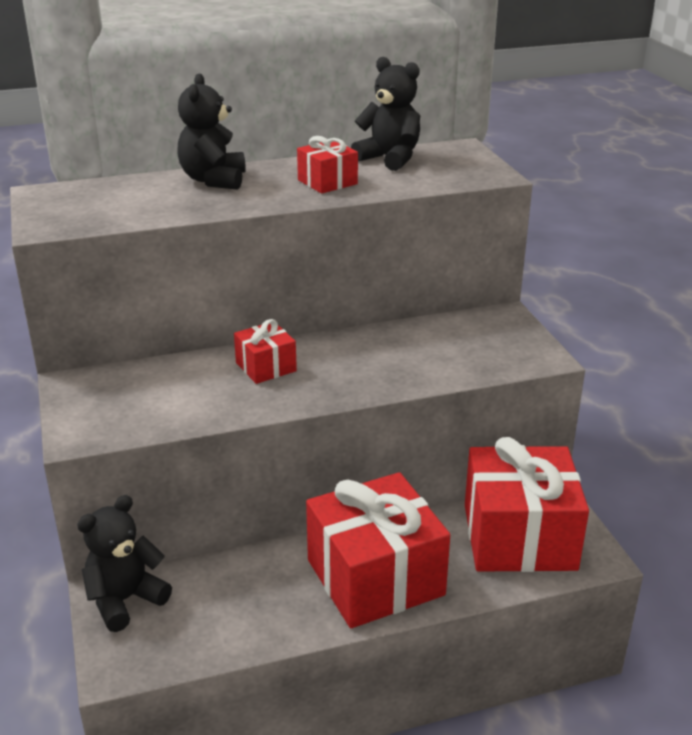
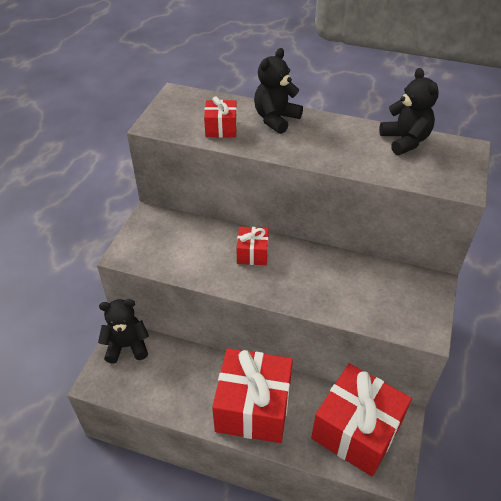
camera: 35 degrees right, 15 degrees up
red gift [297,136,358,194] -> red gift moved to [204,96,237,138]

